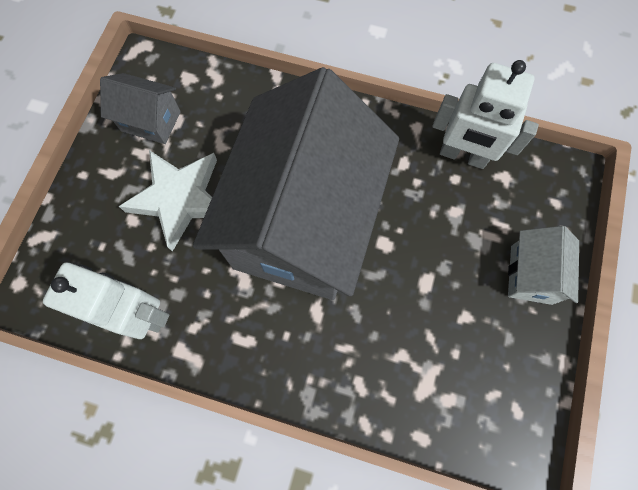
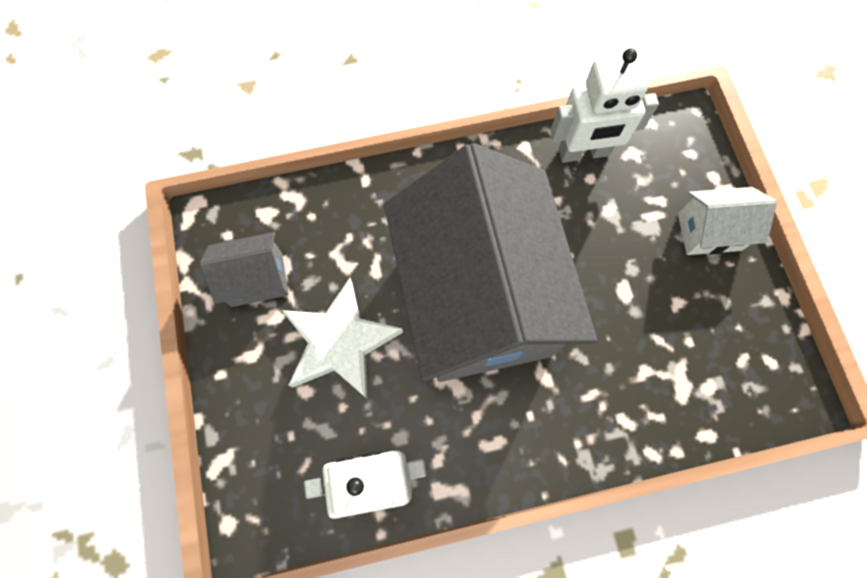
camera: 30 degrees left, 0 degrees up
white house [508,226,579,305] -> white house turned 75 degrees counterclockwise [678,187,777,255]

